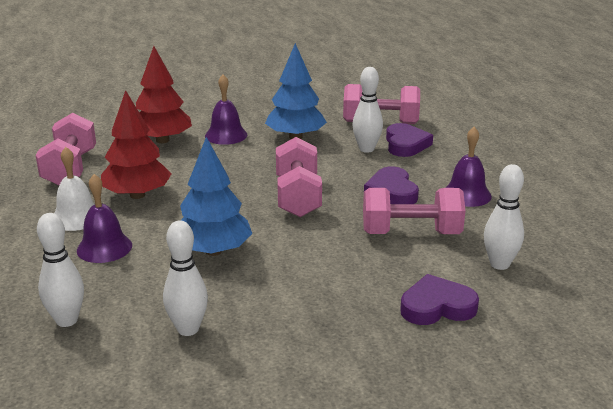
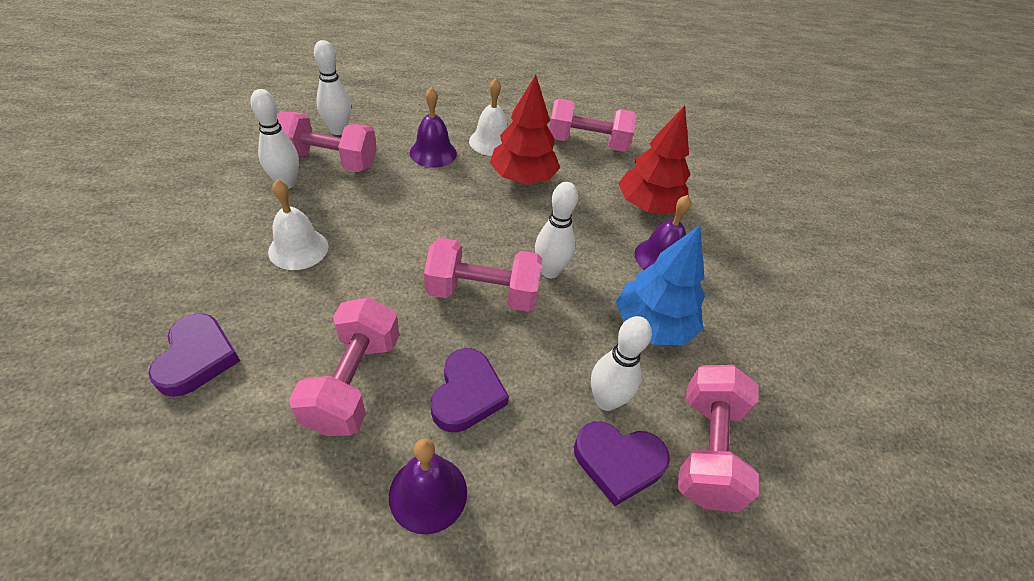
camera: 95 degrees right, 20 degrees up
blue tree [180,137,252,256] -> none
purple heart [364,167,419,204] -> purple heart turned 105 degrees clockwise [431,348,509,432]
white bowling pin [484,164,524,270] -> white bowling pin moved to [535,182,578,278]
none -> white bell [268,179,328,270]
none -> pink dumbbell [277,112,377,172]

